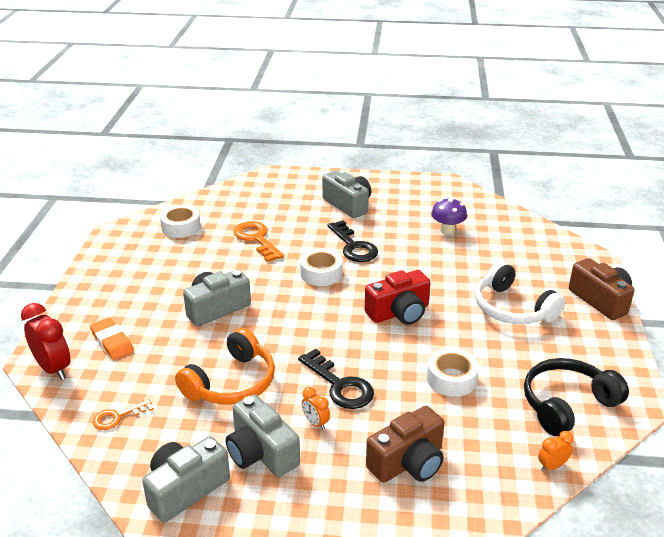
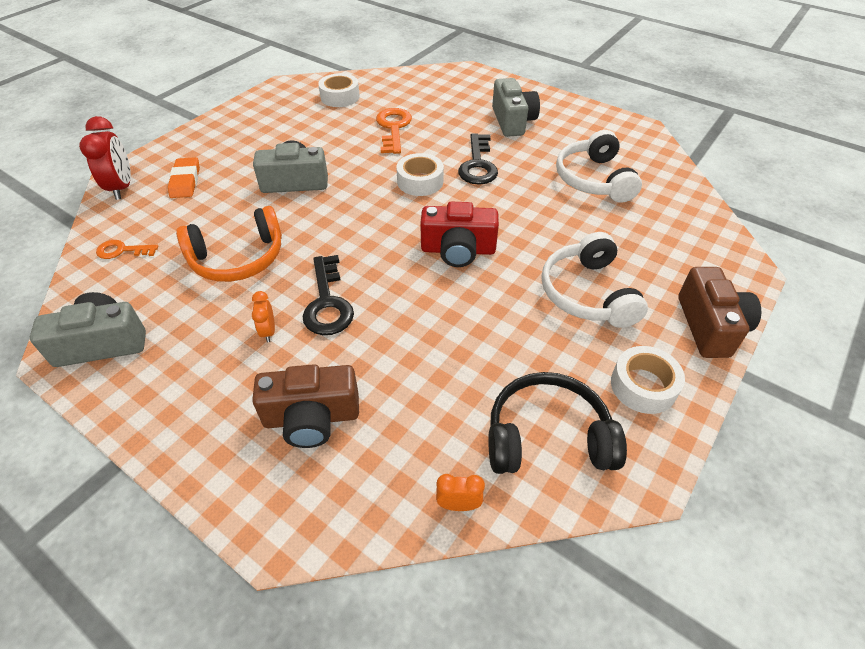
camera: 30 degrees right, 15 degrees up
grey camera [226,394,300,477] -> none
white tape [427,348,479,397] -> white tape moved to [611,346,685,414]
purple mushroom [431,198,467,234] -> white headphones [556,130,642,203]

